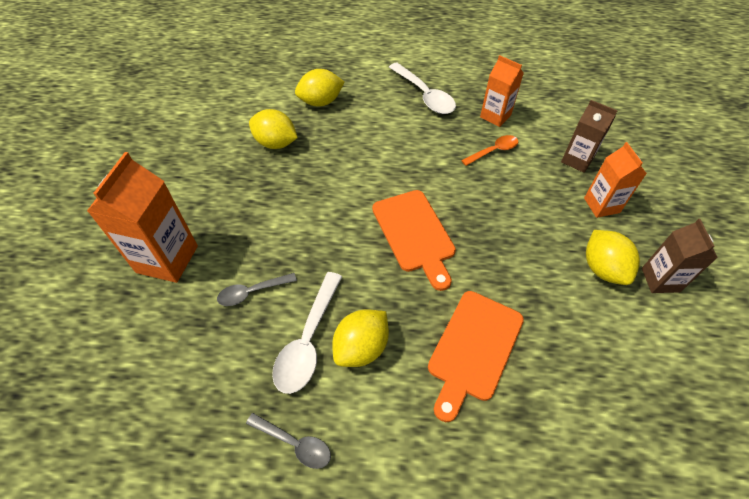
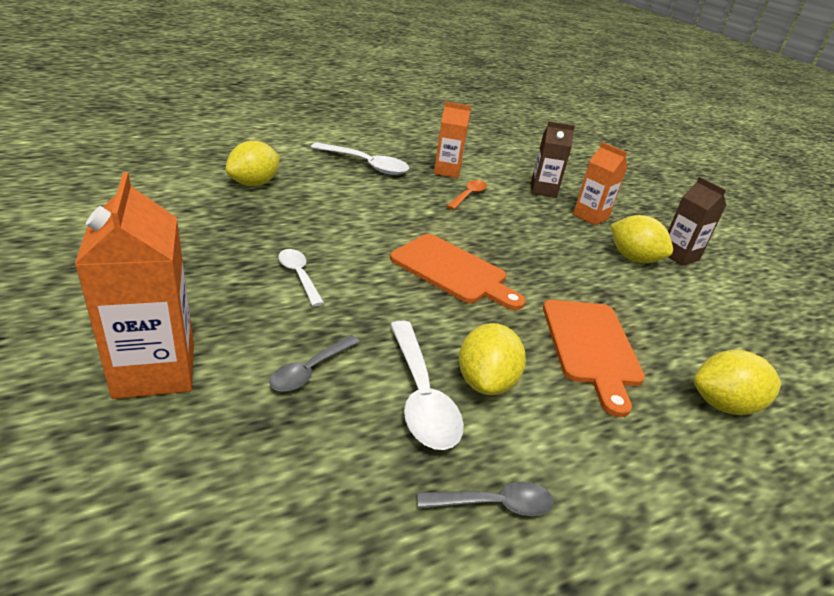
camera: 35 degrees left, 20 degrees down
yellow lemon [249,109,298,149] -> yellow lemon moved to [694,350,781,415]
none -> white spoon [278,249,324,306]

